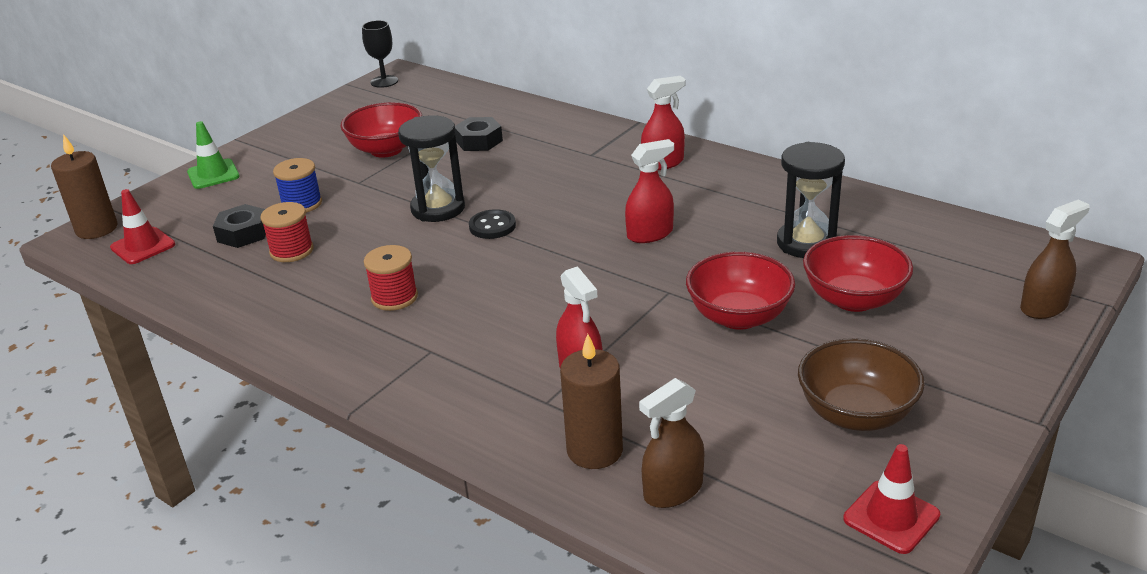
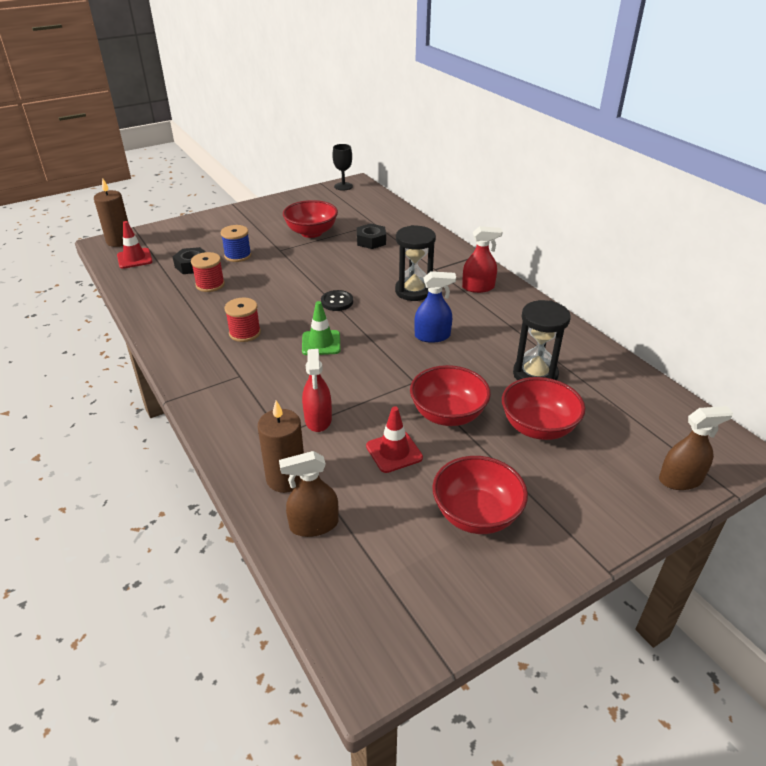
camera: 20 degrees right, 5 degrees up
green traffic cone [187,121,240,189] -> green traffic cone moved to [302,301,341,355]
black hourglass [398,115,465,222] -> black hourglass moved to [395,225,436,301]
red spray bottle [625,139,674,243] -> blue spray bottle [414,271,456,343]
brown bowl [798,338,925,431] -> red bowl [432,456,528,534]
red traffic cone [843,444,940,554] -> red traffic cone moved to [366,406,423,473]

